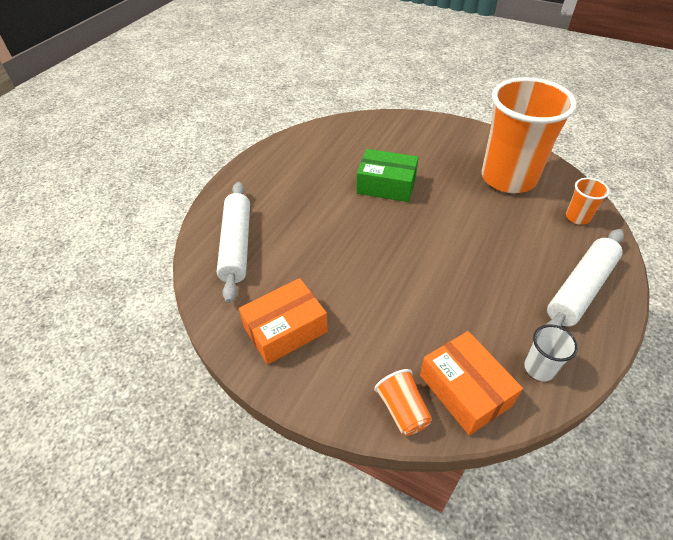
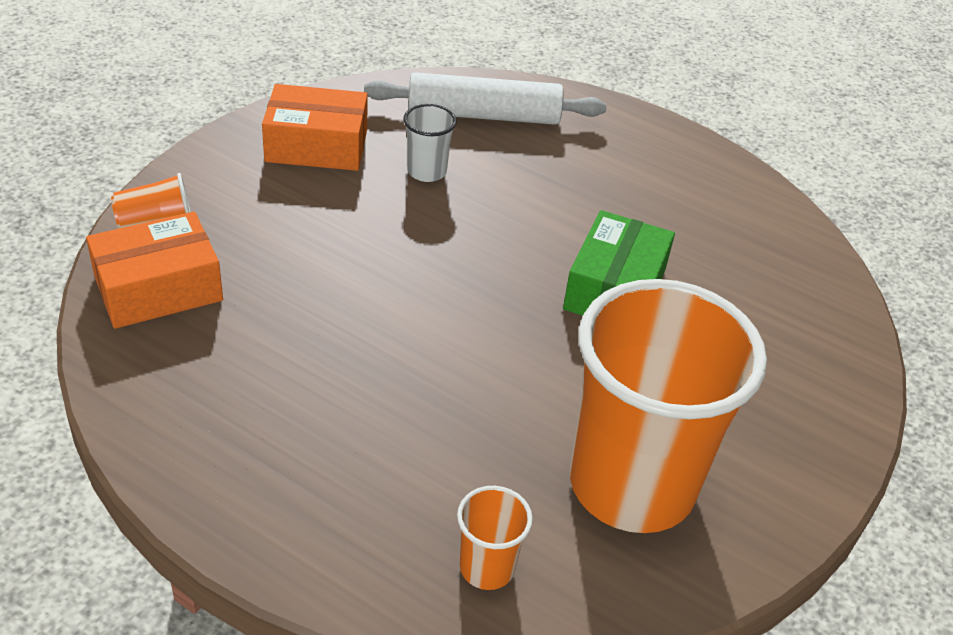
camera: 90 degrees right, 5 degrees down
orange box [239,278,328,365] -> orange box turned 60 degrees counterclockwise [262,84,368,171]
white cup [524,324,578,381] -> white cup moved to [404,104,457,182]
white rolling pin [545,229,624,327] -> none

